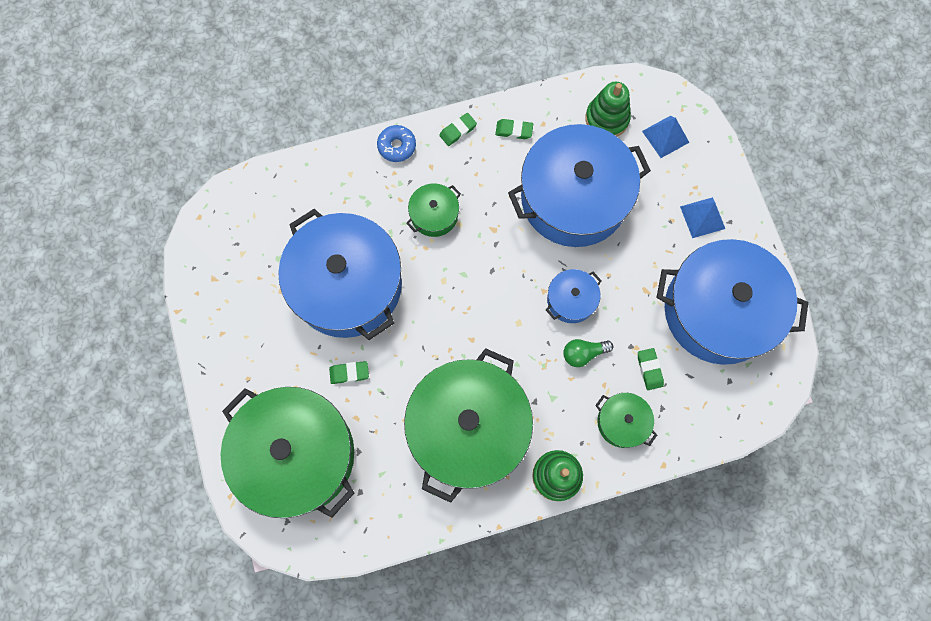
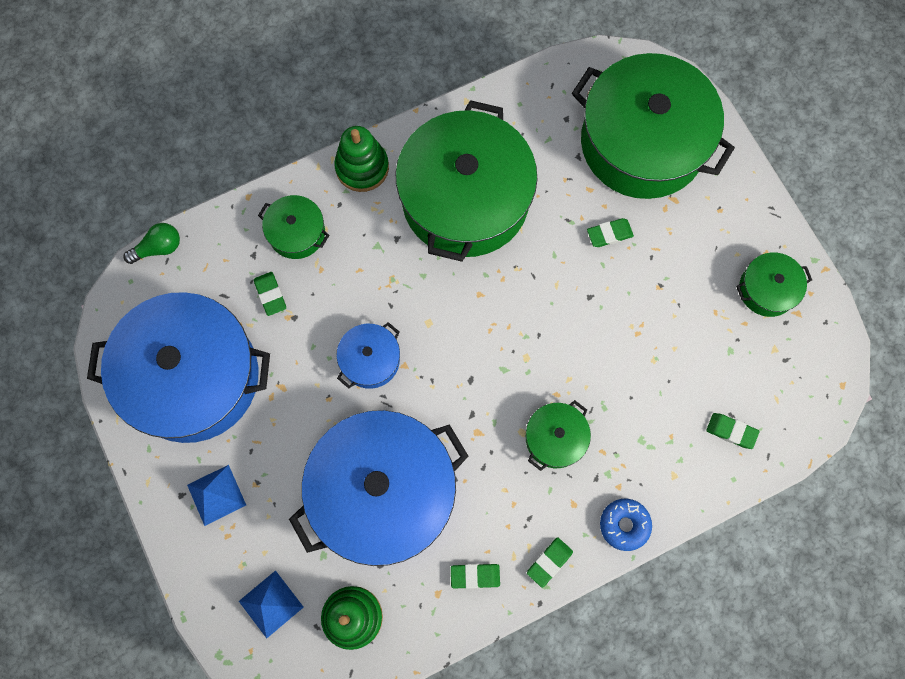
camera: 170 degrees right, 0 degrees up
blue pot [278,209,402,340] -> none
green light bulb [563,339,613,367] -> green light bulb moved to [124,223,180,264]
none -> green eraser [706,413,759,449]
none -> green pot [736,252,812,317]

